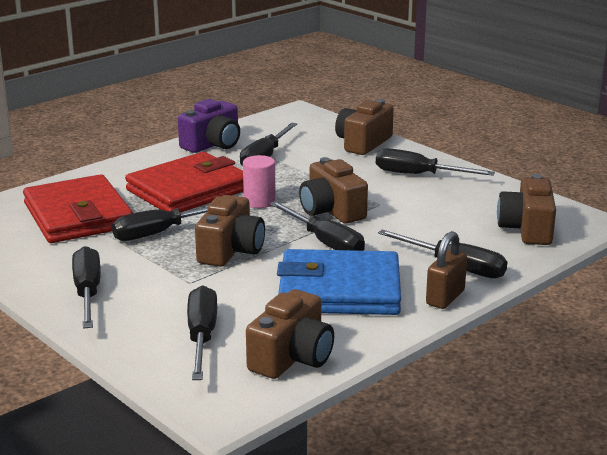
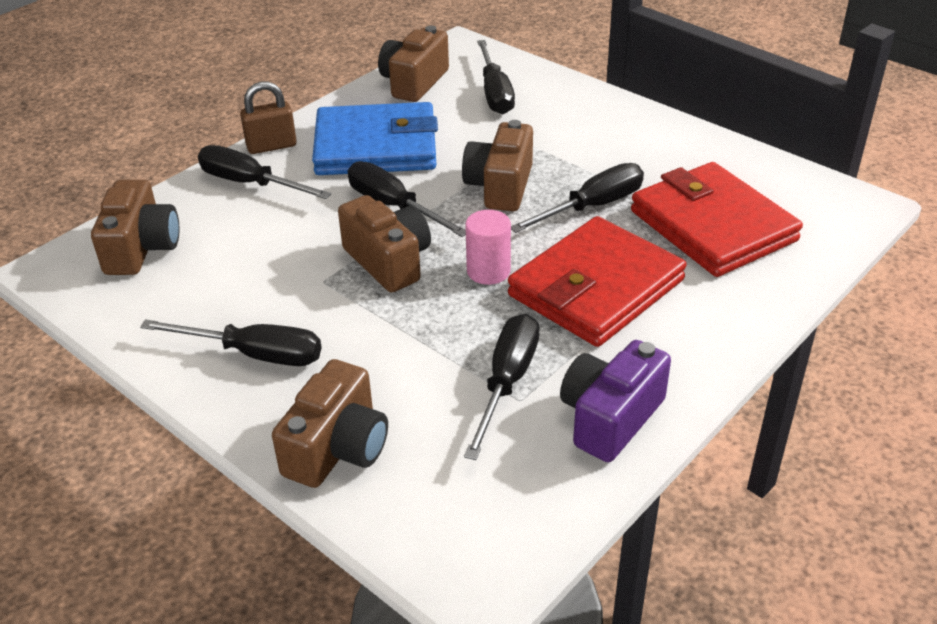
camera: 175 degrees right, 15 degrees up
black screwdriver [72,246,101,329] -> none
brown padlock [426,231,467,309] -> brown padlock turned 45 degrees clockwise [240,81,297,154]

